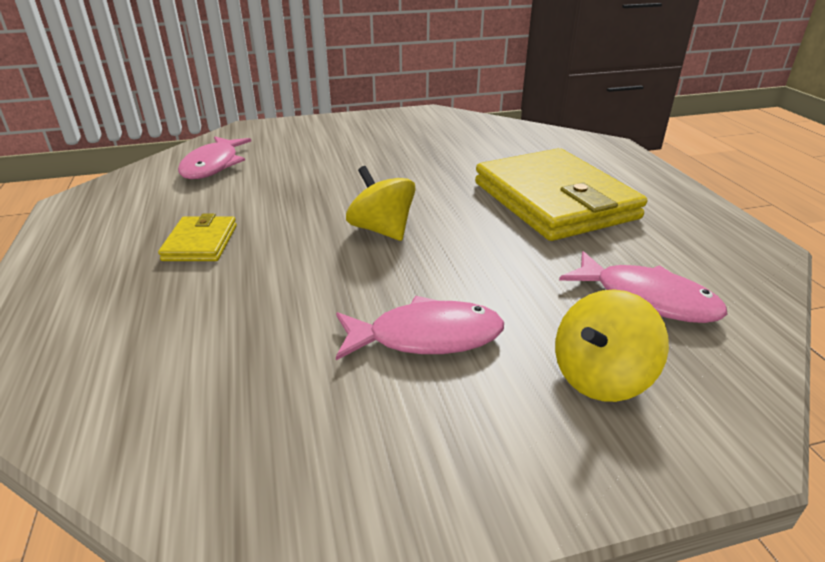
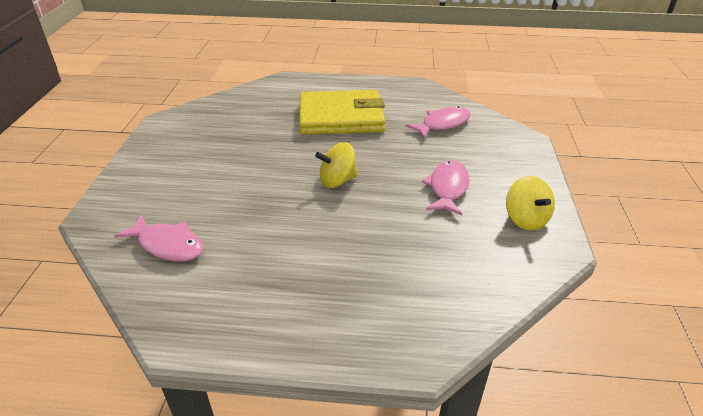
camera: 70 degrees left, 5 degrees up
yellow wallet [158,213,237,261] -> none
yellow spinning top [555,289,669,402] -> yellow spinning top moved to [506,176,555,230]

